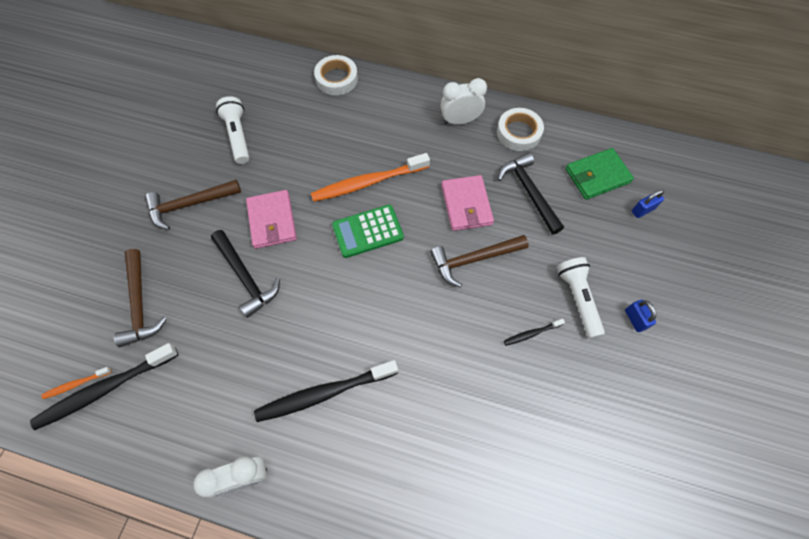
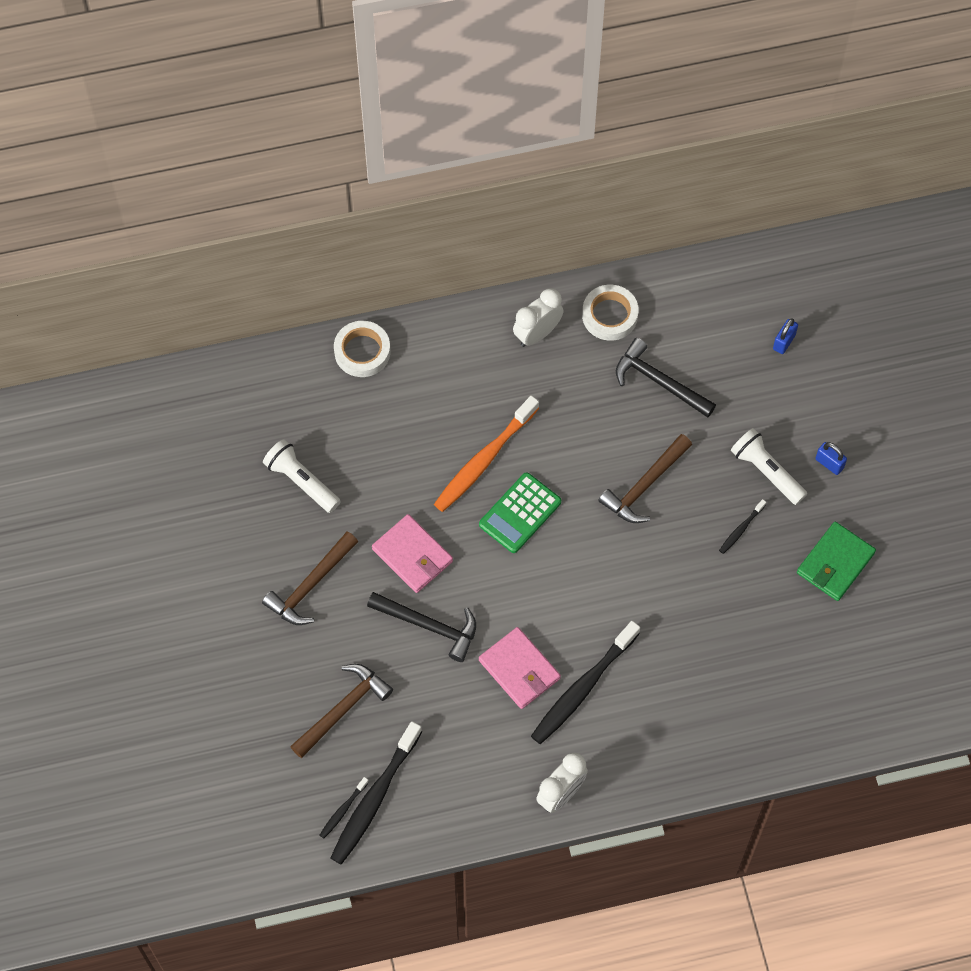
camera: 30 degrees left, 0 degrees up
orange toothbrush [41,367,111,399] -> black toothbrush [320,777,369,838]
brown hammer [114,249,166,347] -> brown hammer turned 90 degrees counterclockwise [290,664,393,758]
pink wallet [441,175,494,231] -> pink wallet moved to [479,627,561,709]
green wallet [566,148,634,200] -> green wallet moved to [797,522,876,601]

